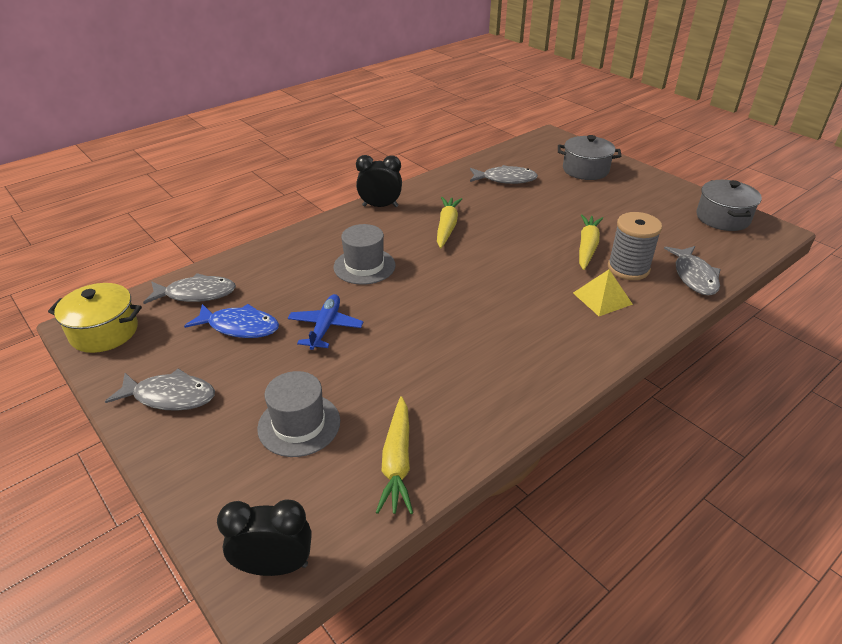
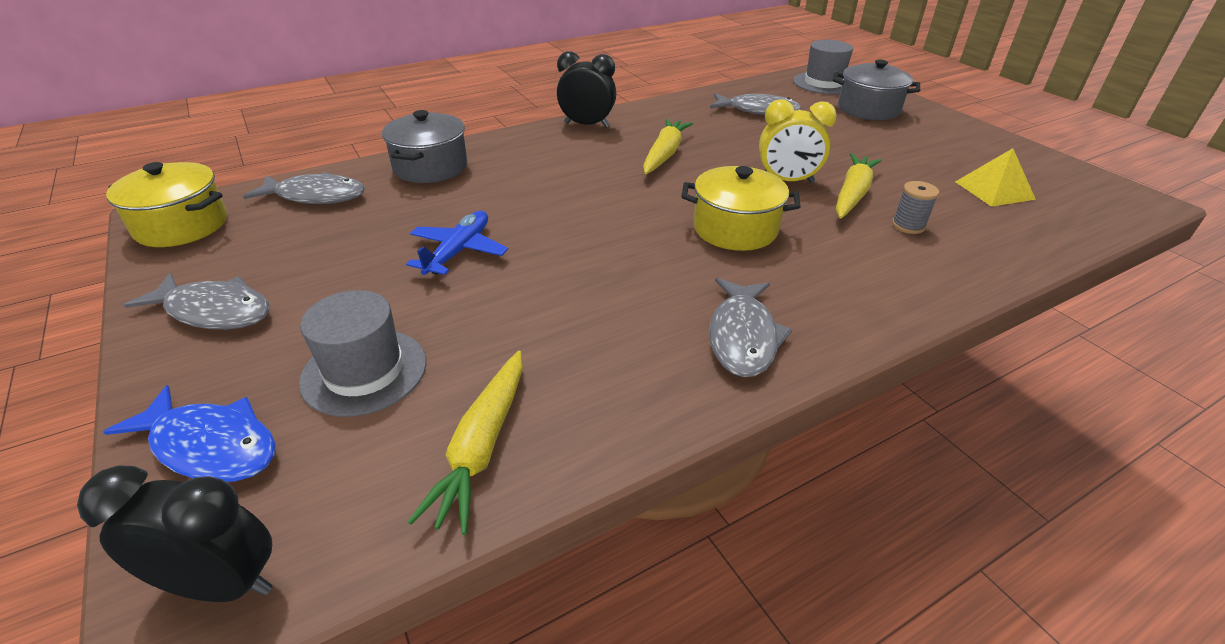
camera: 10 degrees right, 0 degrees up
blue fish [184,304,279,338] -> blue fish moved to [103,385,276,482]
grey hat [333,224,395,285] -> grey hat moved to [793,40,853,94]
yellow pyramid [573,269,633,316] -> yellow pyramid moved to [955,148,1036,207]
grey spool [608,212,662,280] -> grey spool [892,181,939,234], size x0.54
grey fish [664,246,721,295] -> grey fish moved to [709,278,792,377]
grey pot [697,180,762,231] -> grey pot moved to [382,110,467,183]
none -> yellow pot [682,166,801,251]
none -> yellow clock [759,100,837,183]

